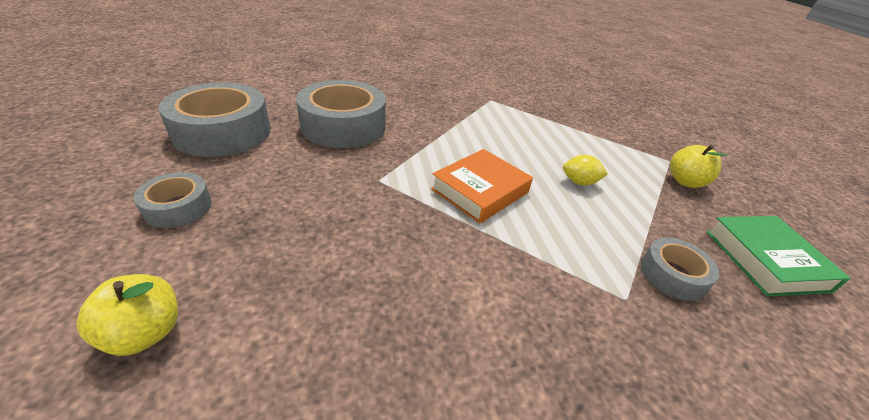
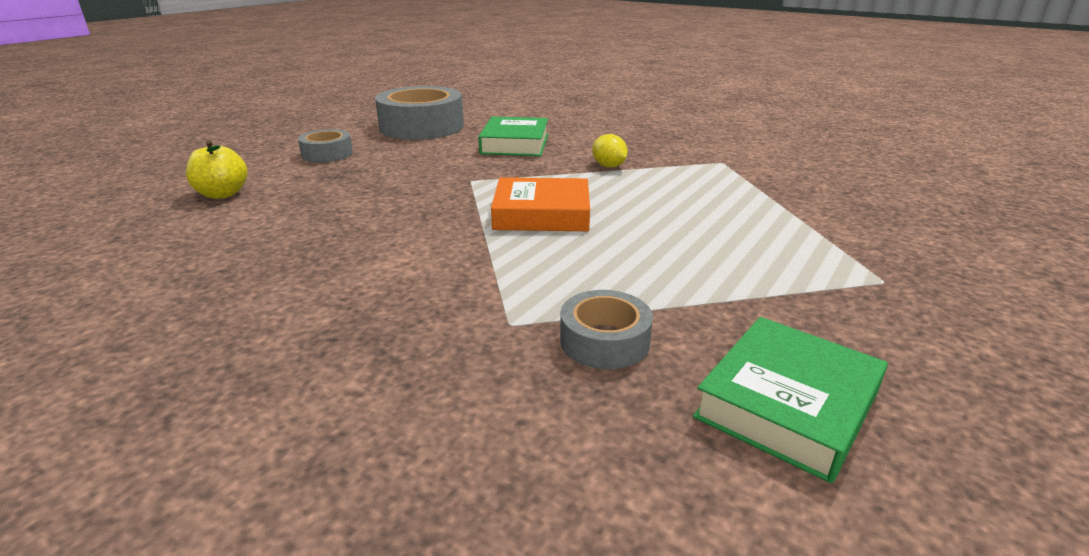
camera: 50 degrees right, 10 degrees down
grey tape [296,80,386,148] -> green book [478,116,548,156]
yellow lemon [563,155,608,186] -> yellow lemon moved to [592,134,628,168]
yellow apple [670,145,728,188] -> none

